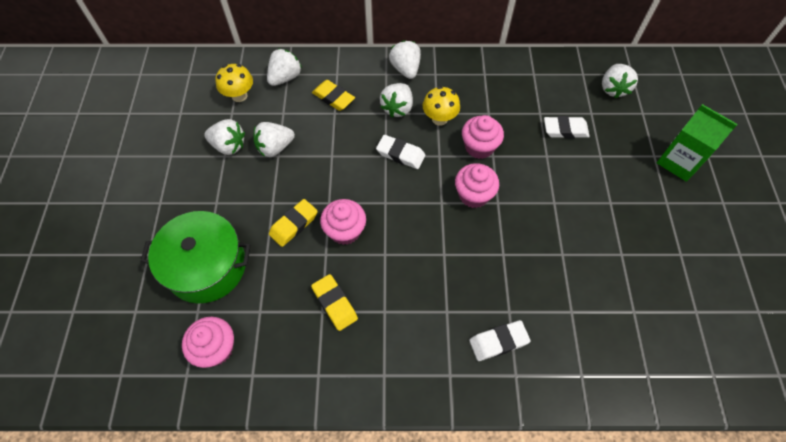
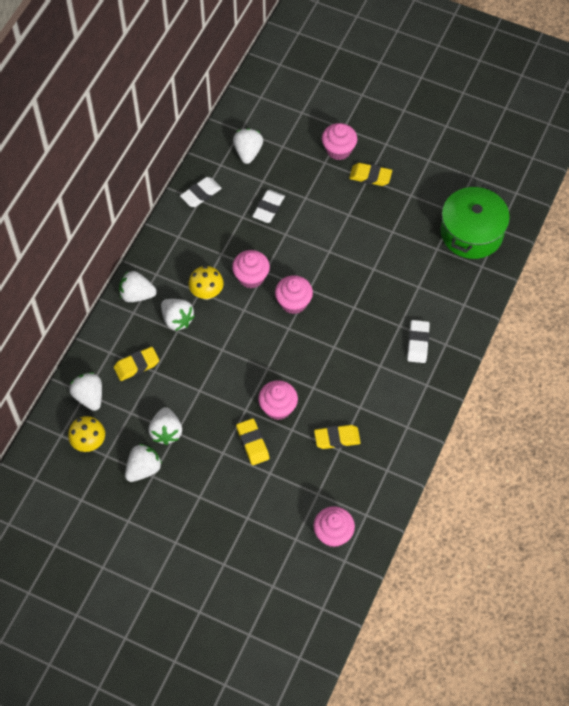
camera: 65 degrees left, 0 degrees up
green pot [141,211,251,303] -> green pot moved to [441,185,510,259]
white eraser [376,135,425,169] -> white eraser moved to [180,177,222,207]
white strawberry [602,64,638,98] -> white strawberry turned 120 degrees counterclockwise [233,128,263,164]
green carton [657,104,738,182] -> pink cupcake [322,123,357,160]
none -> yellow eraser [349,163,392,186]

